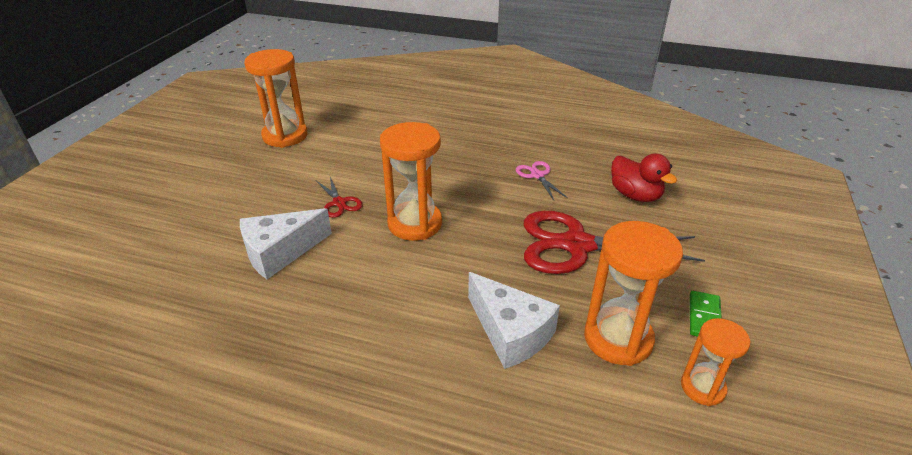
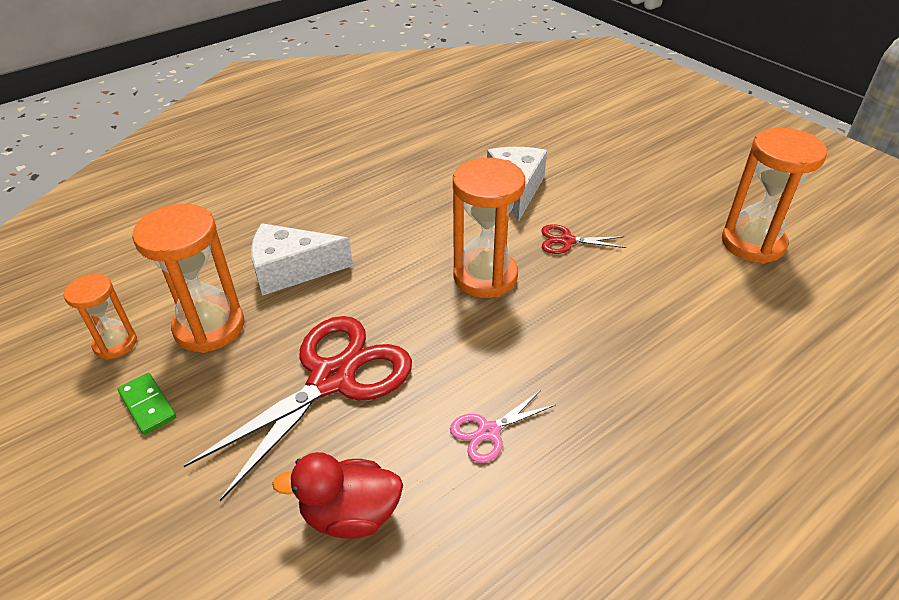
camera: 125 degrees right, 5 degrees up
pink scissors [516,161,568,200] -> pink scissors turned 135 degrees clockwise [450,390,556,463]

